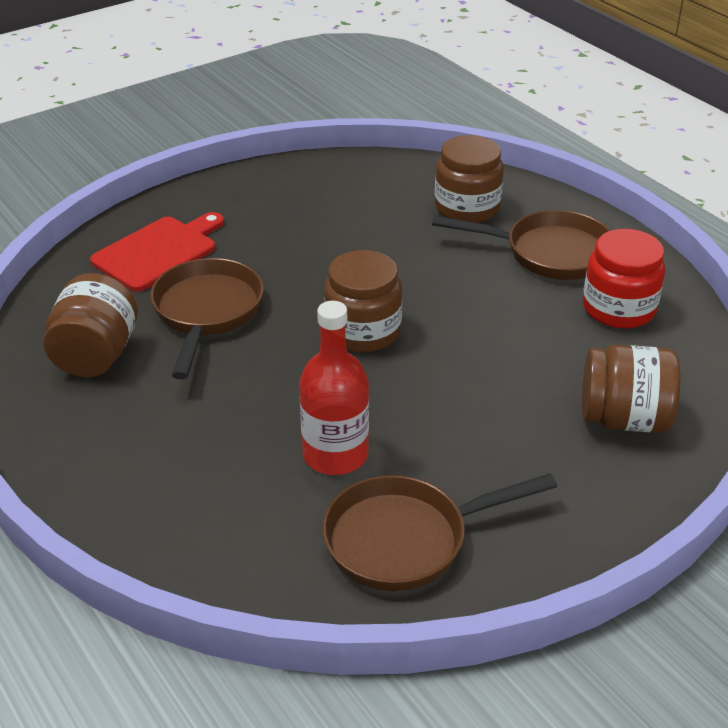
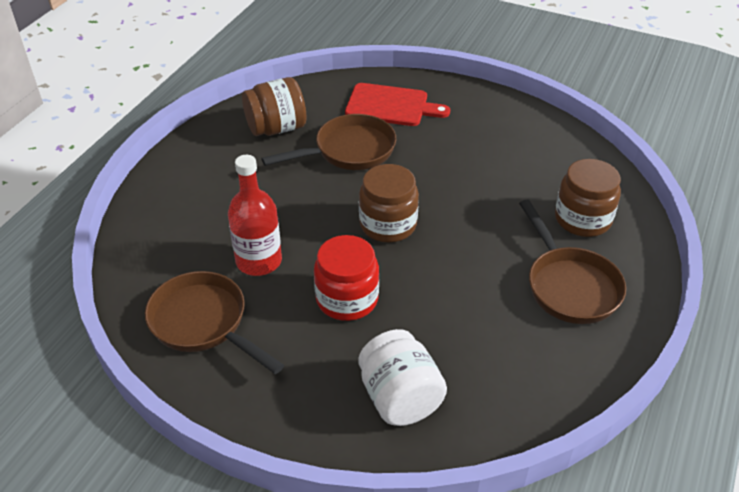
camera: 60 degrees right, 5 degrees up
brown jar [582,345,680,433] -> white jar [358,329,447,426]
red jar [583,229,665,329] -> red jar moved to [314,235,379,321]

